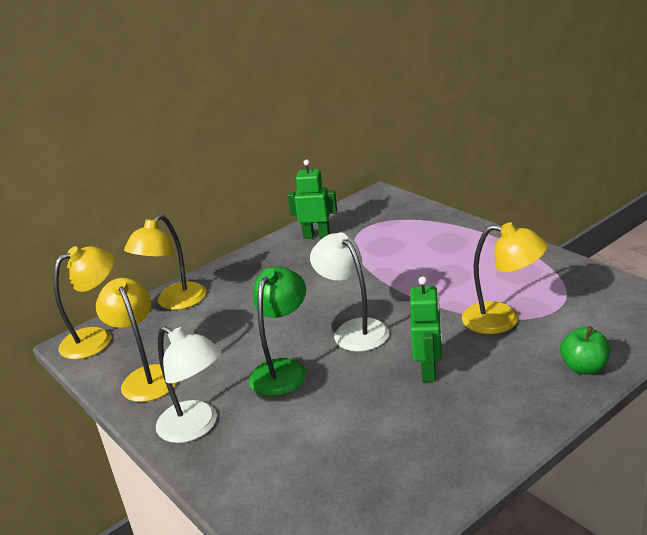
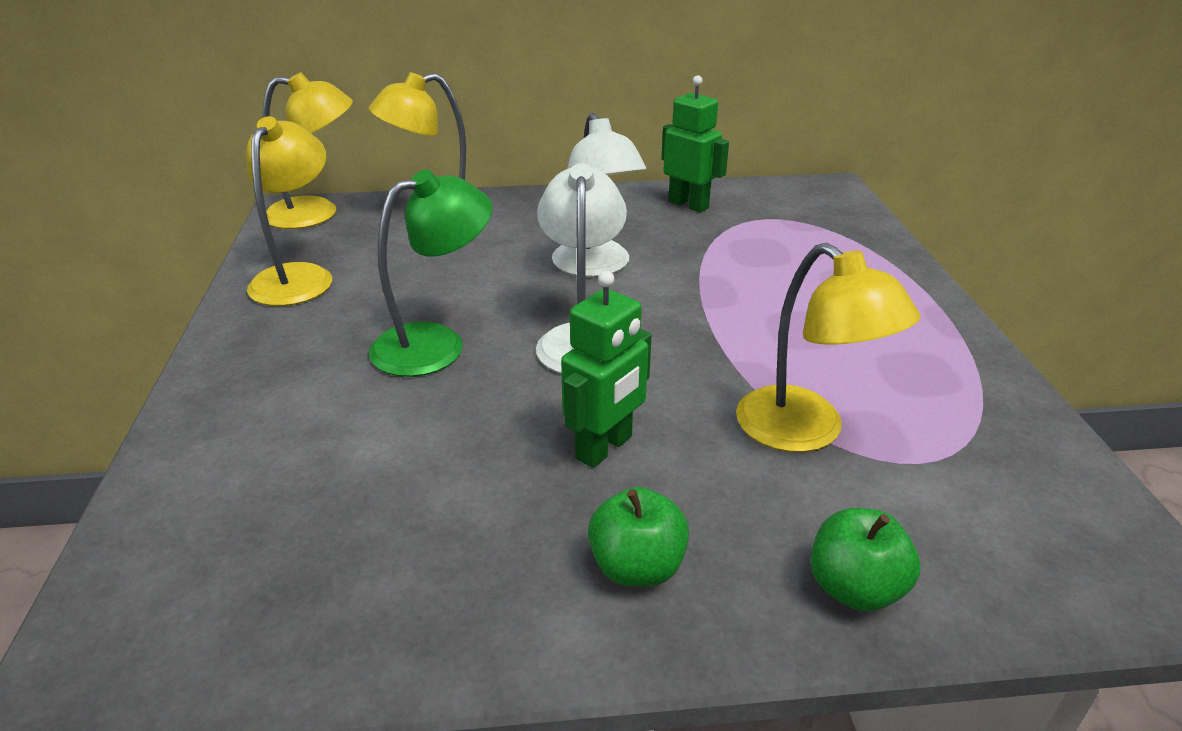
camera: 30 degrees right, 5 degrees up
white lamp [156,326,222,443] -> white lamp moved to [552,113,646,277]
none -> green apple [588,487,689,587]

